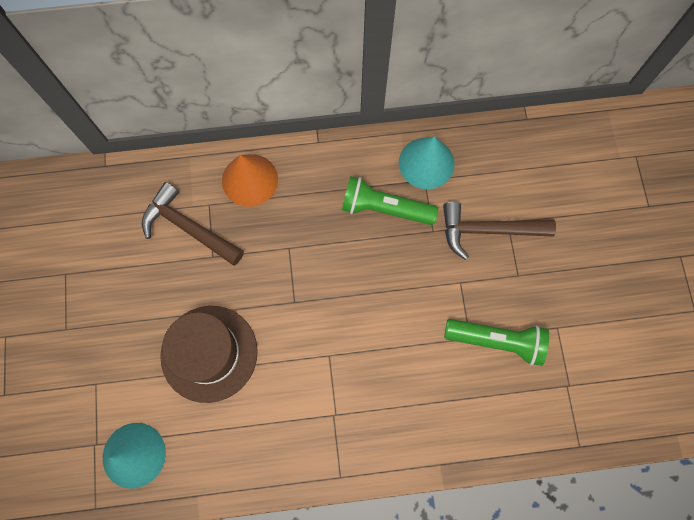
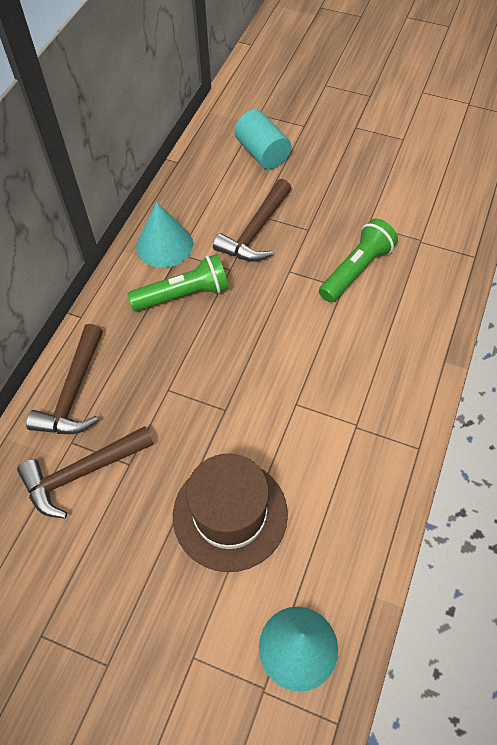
camera: 60 degrees left, 15 degrees down
orange cone [222,154,278,207] -> brown hammer [26,324,103,434]
green flashlight [342,176,438,225] -> green flashlight turned 150 degrees counterclockwise [127,254,229,311]
none -> turquoise cylinder [235,110,291,169]

